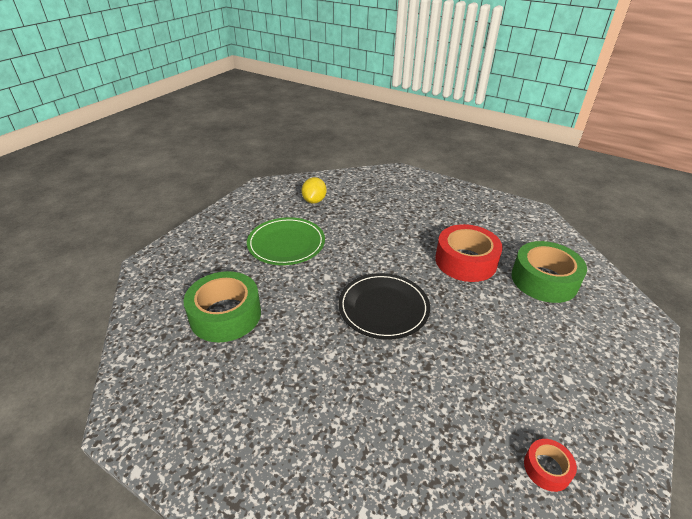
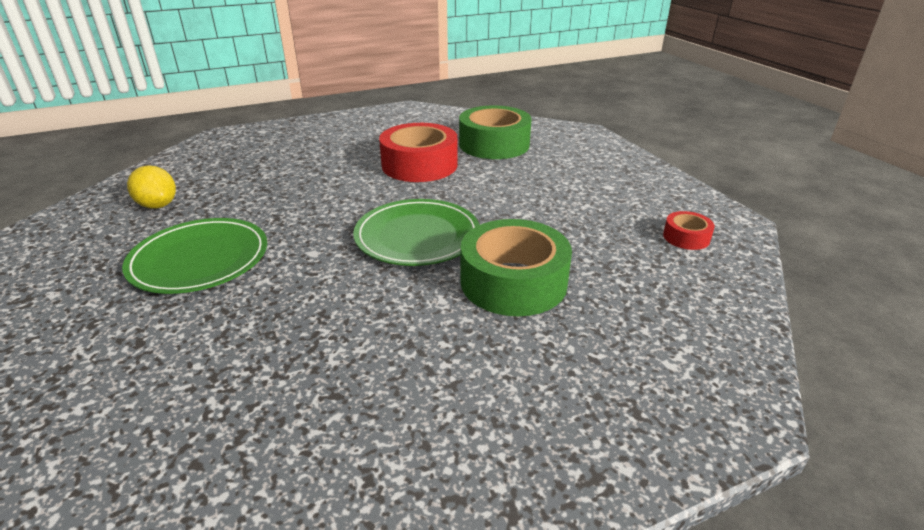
camera: 55 degrees left, 5 degrees down
green tape [183,271,261,342] -> green tape moved to [460,219,572,316]
black plate [338,273,430,340] -> green plate [353,199,480,266]

